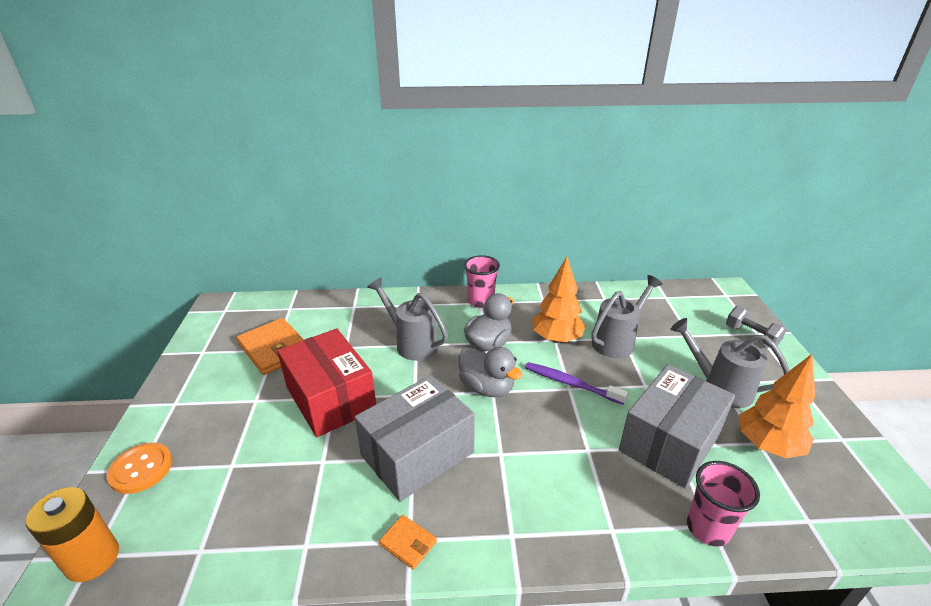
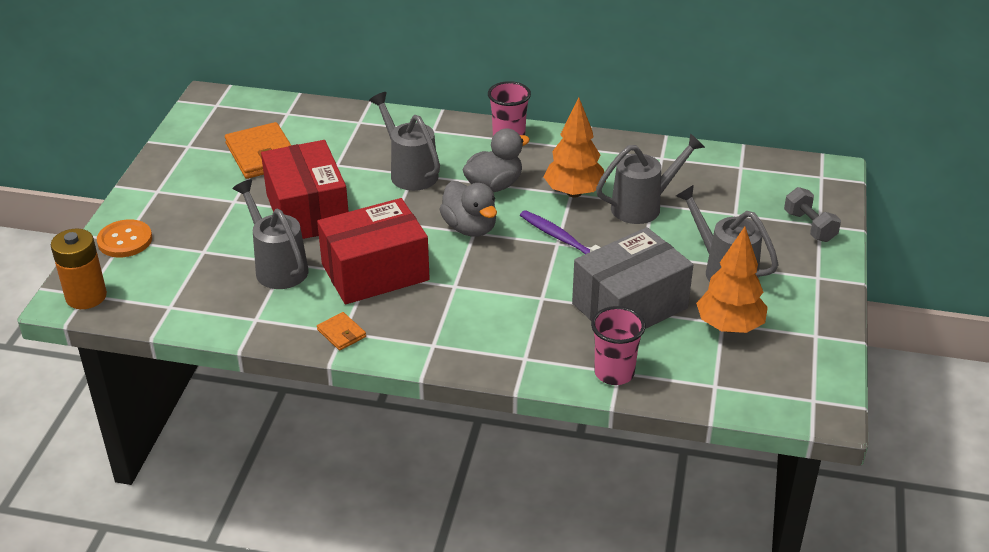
camera: 15 degrees right, 5 degrees up
grey box [354,375,475,502] -> red box [317,198,430,304]
none -> grey watering can [233,180,309,289]

